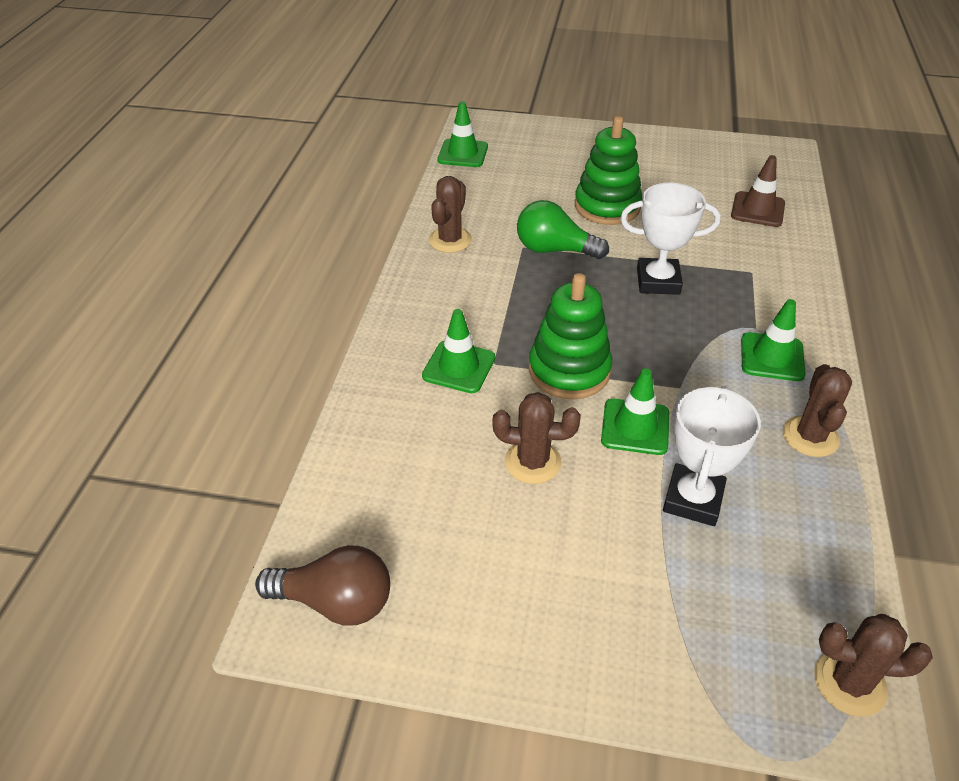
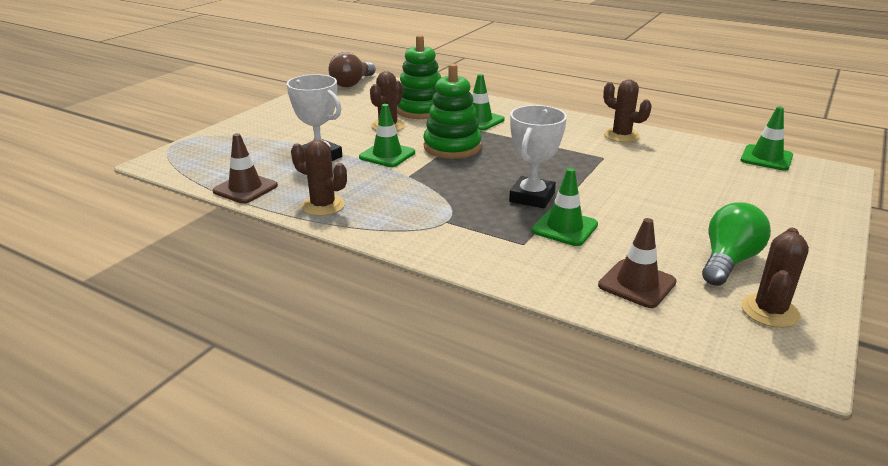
camera: 110 degrees right, 15 degrees down
green light bulb [517,200,609,259] -> green light bulb moved to [702,202,771,286]
green stacking toy [575,116,642,225] -> green stacking toy moved to [397,35,441,119]
green traffic cone [741,299,806,381] -> green traffic cone moved to [531,168,598,246]
brown cactus [814,614,933,716] -> brown cactus moved to [741,228,809,328]
none -> brown traffic cone [213,133,278,204]

